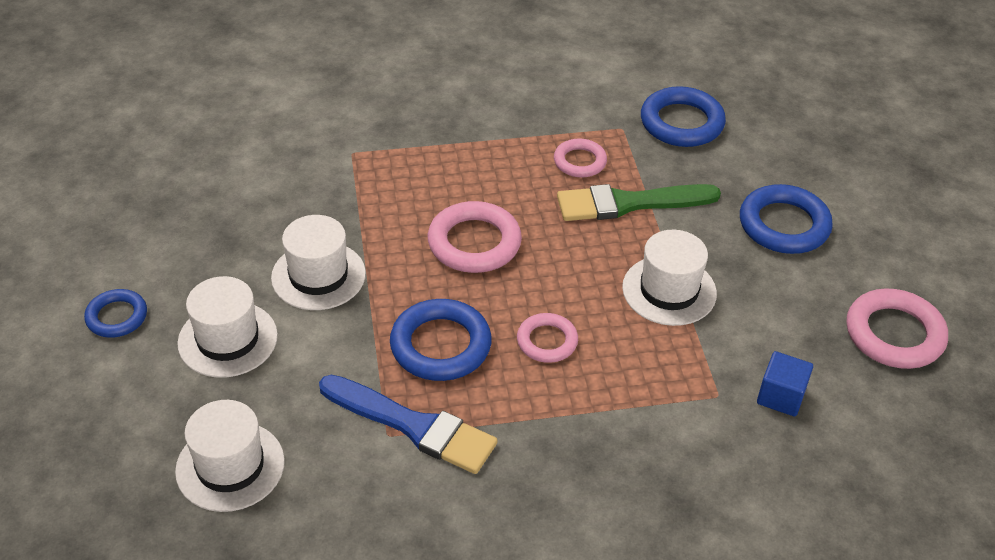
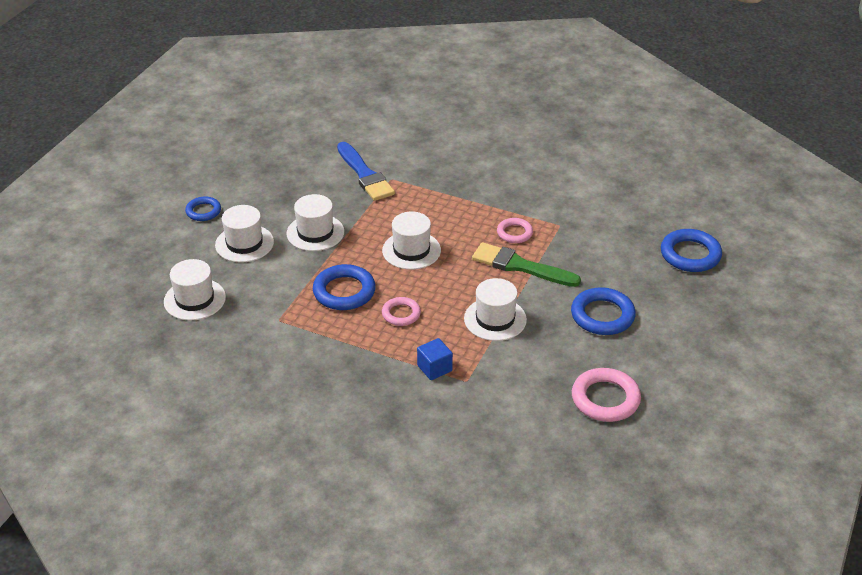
camera: 35 degrees right, 5 degrees down
blue brush [319,375,498,474] -> blue brush moved to [337,142,395,201]
pink ring [428,201,522,273] -> white hat [382,212,441,270]
blue ring [641,86,726,147] -> blue ring moved to [661,229,722,272]
blue cube [757,351,813,416] -> blue cube moved to [417,338,453,380]

